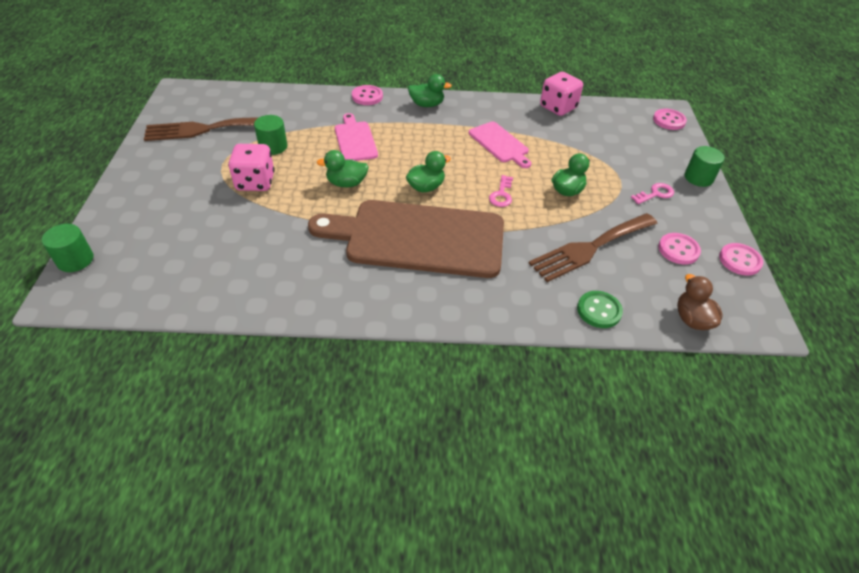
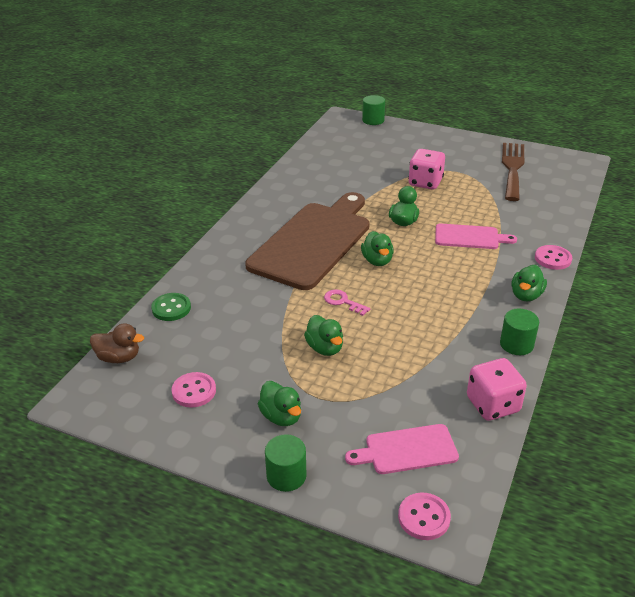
camera: 115 degrees right, 10 degrees down
green cylinder [254,115,287,155] -> green cylinder moved to [500,309,539,355]
pink cutting board [469,122,531,168] -> pink cutting board moved to [345,424,459,474]
brown fork [529,213,657,282] -> none
pink key [631,183,674,204] -> green duck [258,381,301,426]
pink button [719,243,763,276] -> none

